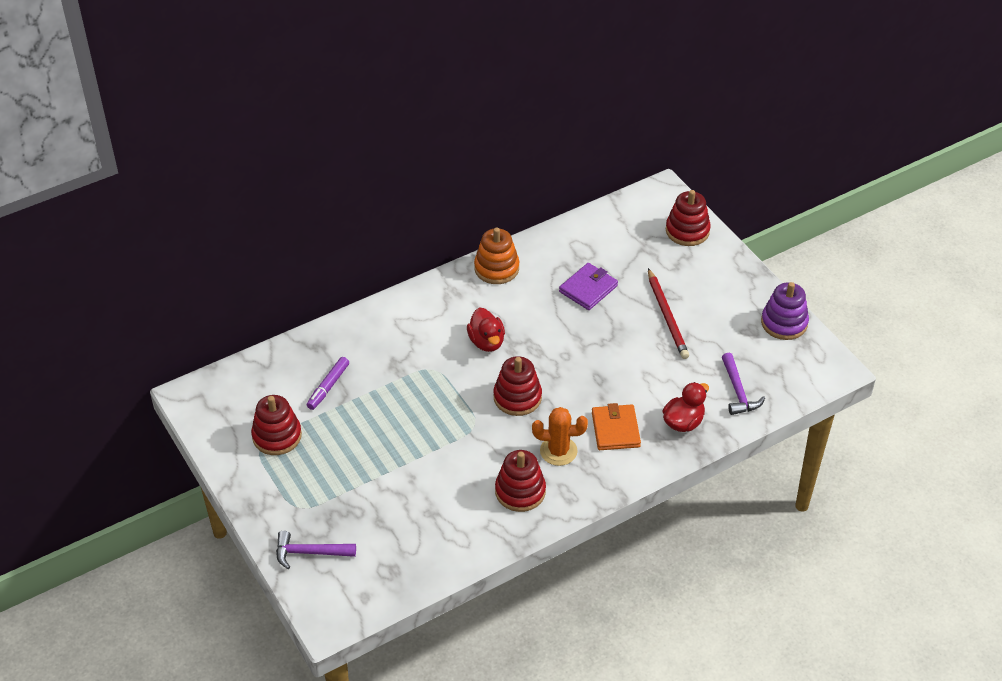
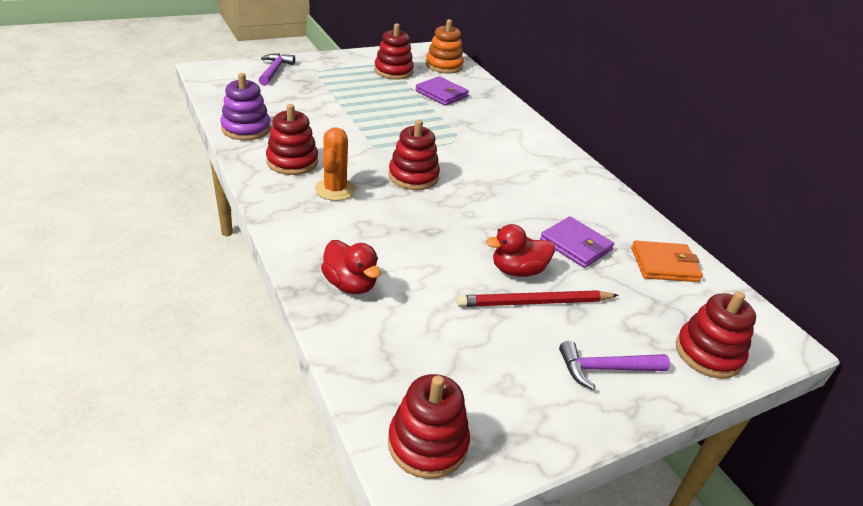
camera: 90 degrees right, 10 degrees down
purple marker [307,357,349,410] -> purple wallet [415,76,469,106]
red duck [467,307,505,352] -> red duck moved to [486,224,555,277]
orange stacking toy [474,227,519,284] -> orange stacking toy moved to [425,19,464,73]
orange wallet [592,403,641,450] -> orange wallet moved to [631,240,703,282]
purple hammer [722,352,765,415] -> purple hammer moved to [559,341,670,390]
purple stacking toy [761,282,809,340] -> purple stacking toy moved to [220,73,271,140]
none -> red stacking toy [388,374,470,479]

